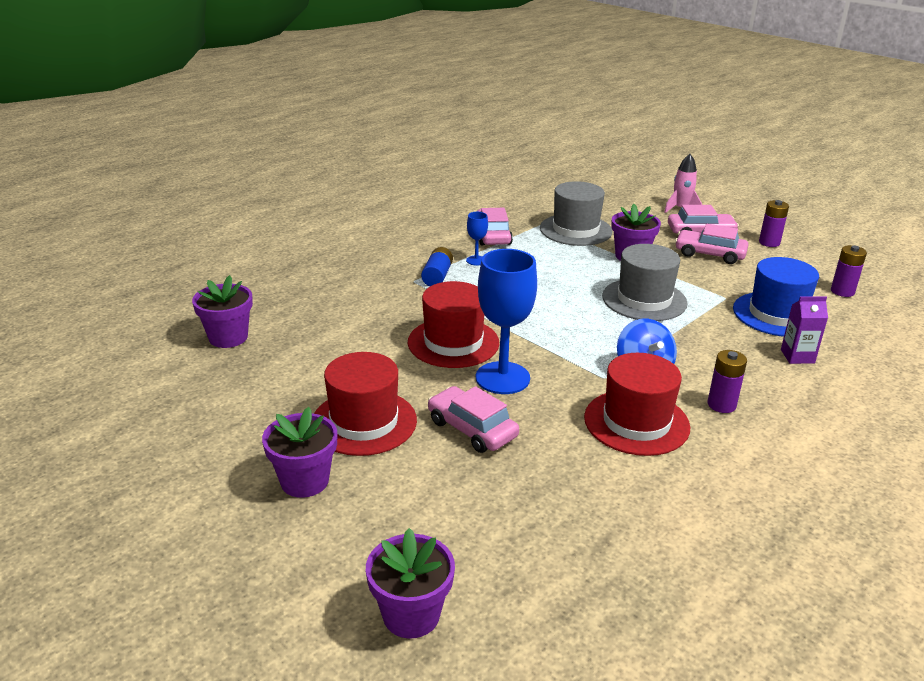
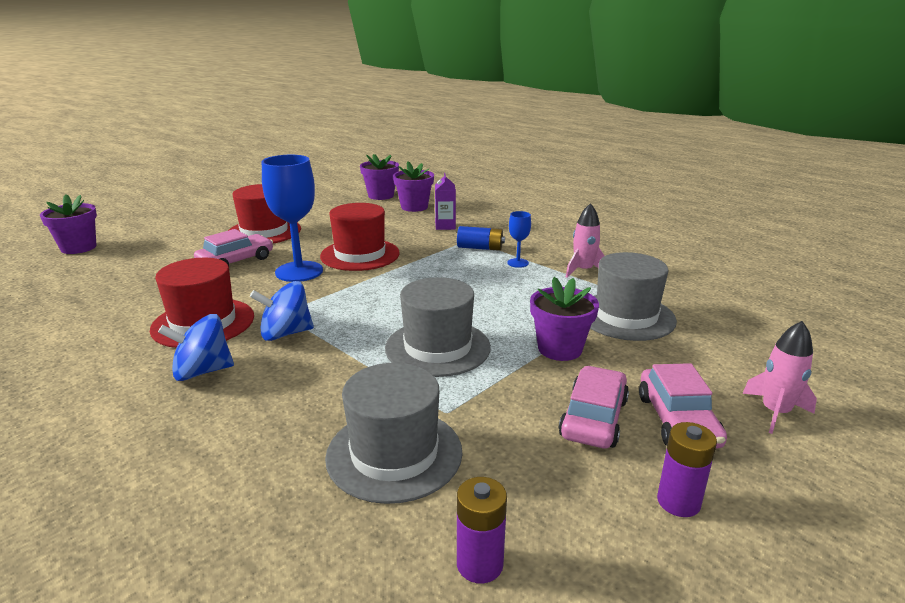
camera: 90 degrees right, 5 degrees down
purple flower pot [262,407,337,498] -> purple flower pot moved to [393,161,434,212]
pink car [477,208,513,245] -> pink rocket [566,203,605,278]
purple battery [708,350,747,413] -> blue spinning top [158,314,234,381]
blue hat [733,257,819,337] -> grey hat [325,363,462,504]
purple carton [781,296,828,364] -> purple carton moved to [435,173,456,230]

